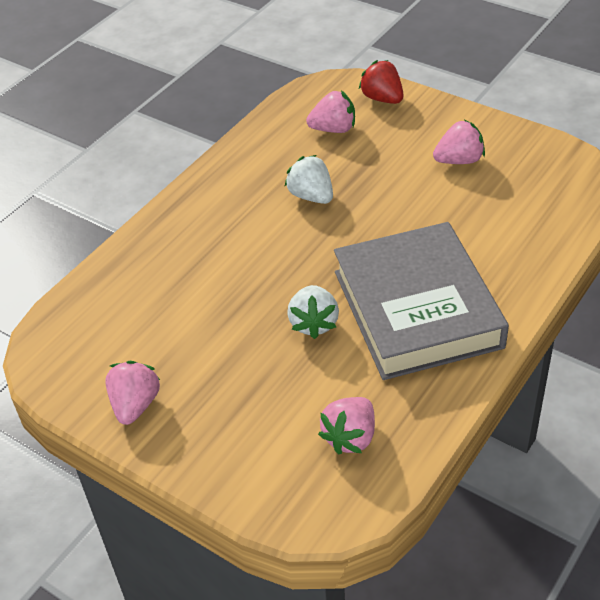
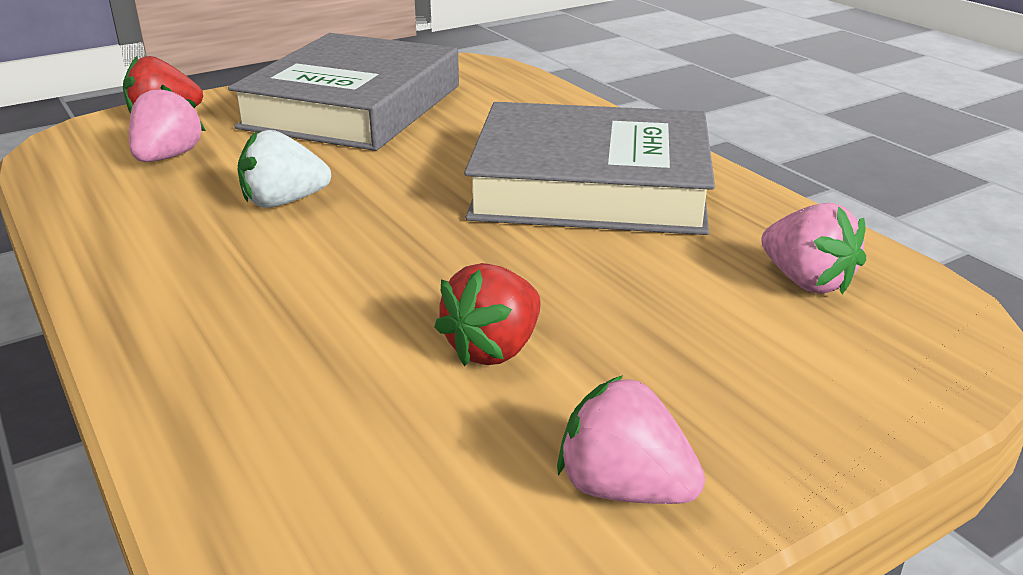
camera: 70 degrees left, 15 degrees down
white strawberry [287,285,339,339] -> none
pink strawberry [433,120,485,164] -> grey book [228,33,459,151]
none -> red strawberry [434,263,541,366]

